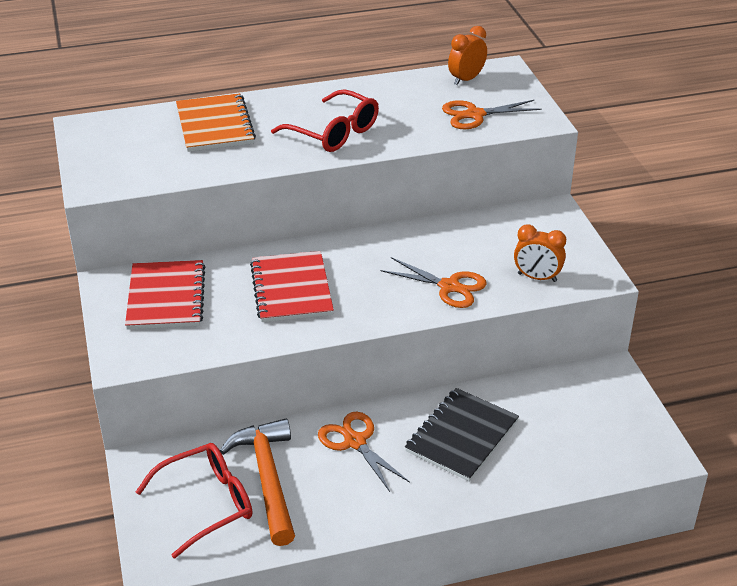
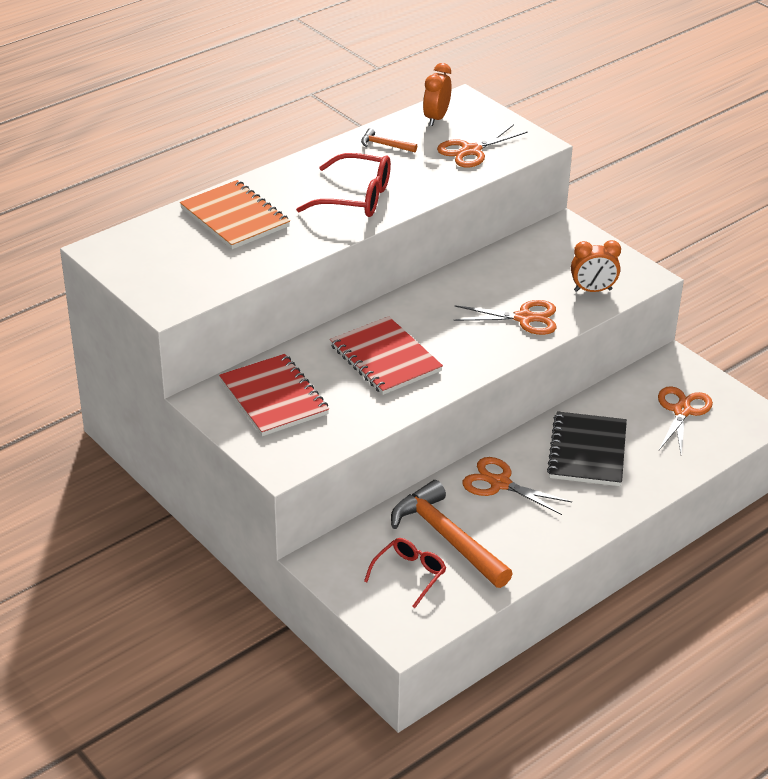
camera: 25 degrees left, 0 degrees up
red glasses [136,443,252,559] -> red glasses [364,538,446,608], size x0.65
none -> orange hammer [361,128,417,152]
none -> orange scissors [658,386,713,454]

